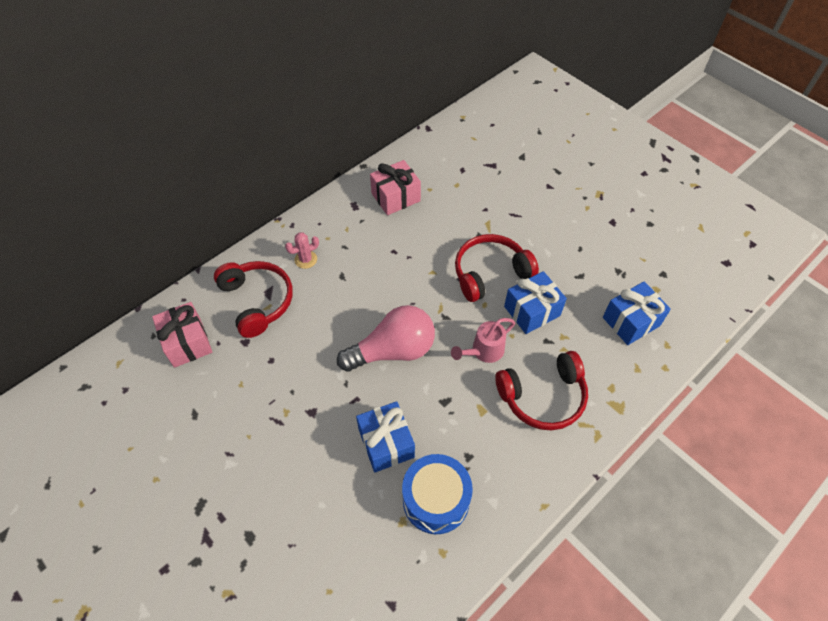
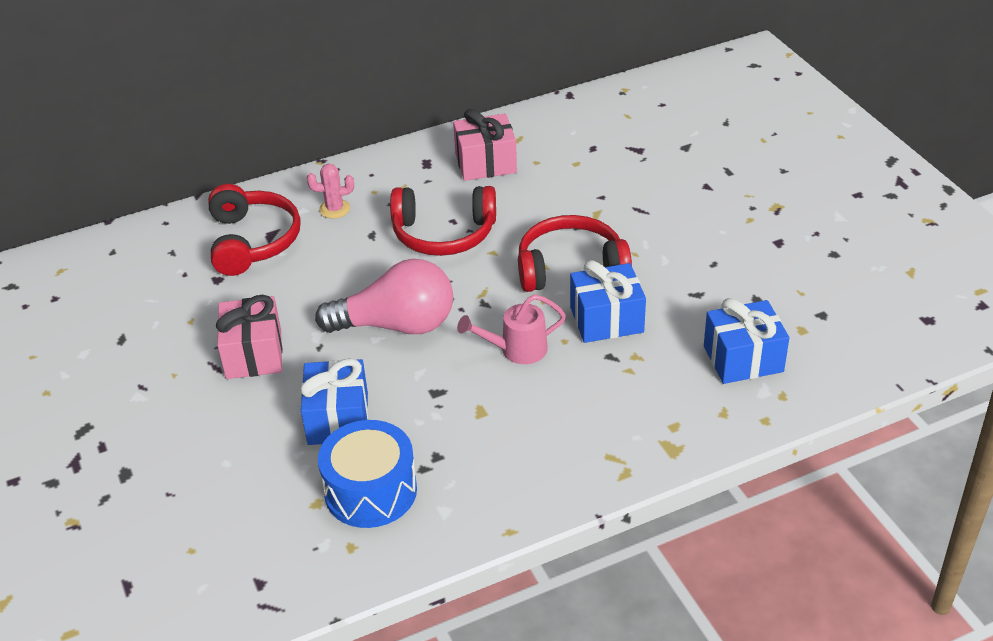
camera: 20 degrees right, 15 degrees down
pink gift [152,302,212,368] -> pink gift moved to [216,295,283,379]
red headphones [495,351,588,431] -> red headphones moved to [390,186,496,256]

